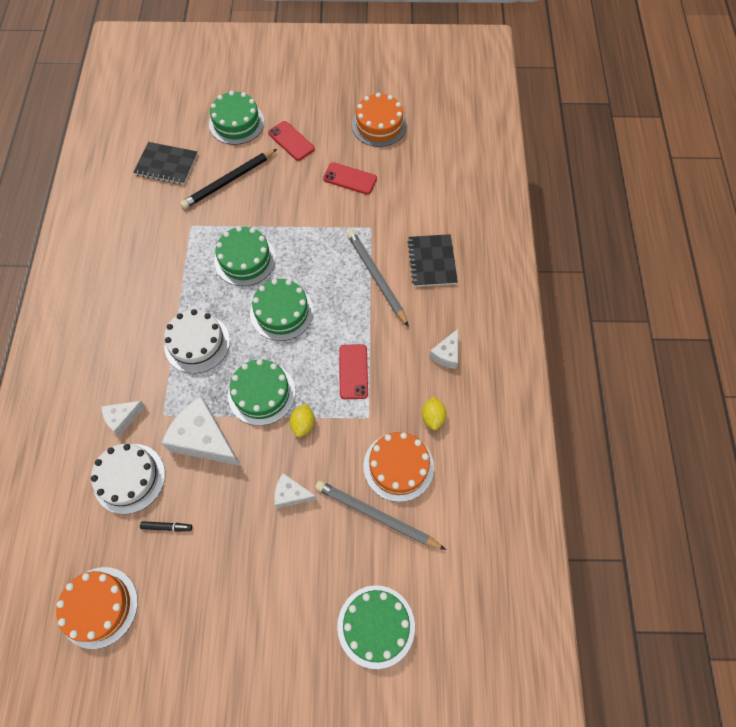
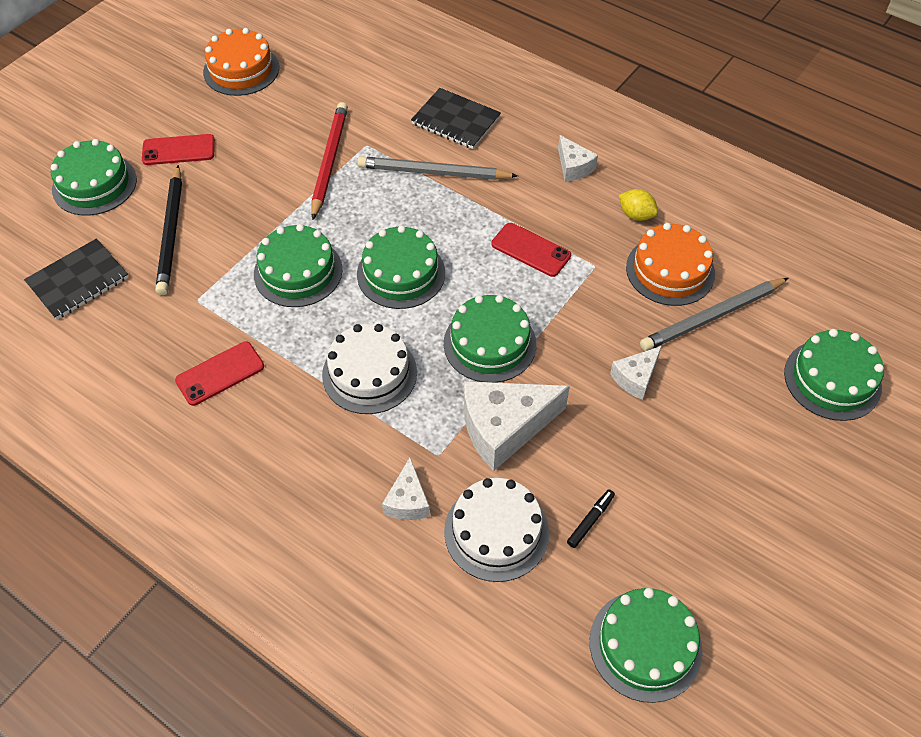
camera: 55 degrees left, 10 degrees down
orange cake [56,567,138,649] -> green cake [590,588,703,703]
yellow lemon [289,404,315,437] -> none
red phone [323,162,377,195] -> red phone moved to [175,341,264,406]
none -> red pencil [311,102,348,220]

